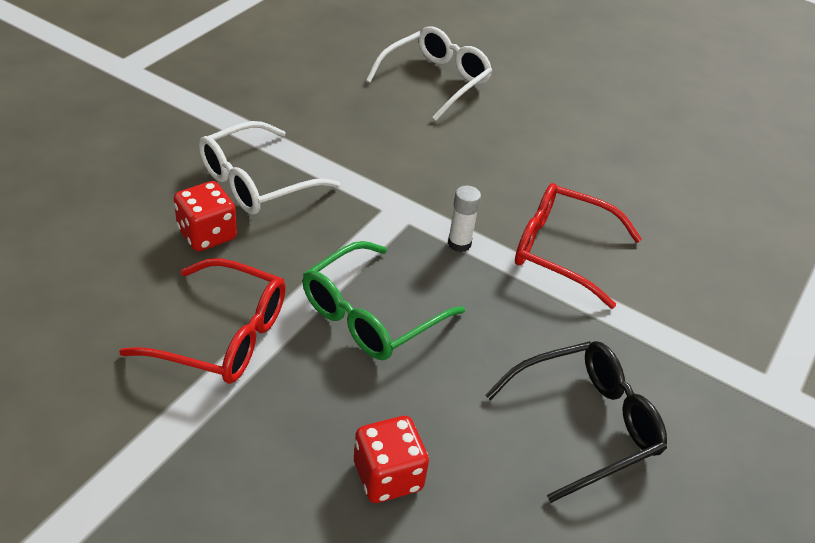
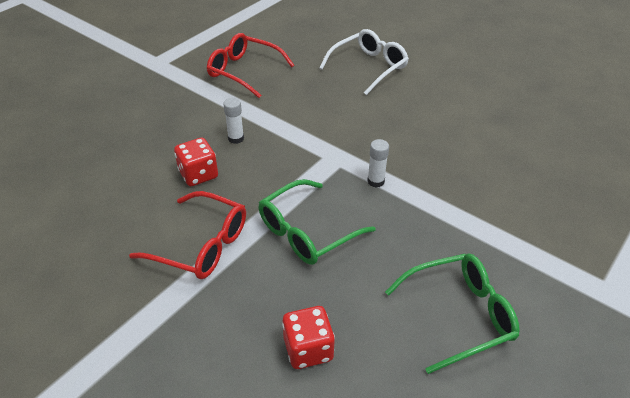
camera: 10 degrees right, 0 degrees up
white glasses [199,121,340,215] -> white glue stick [223,98,244,144]
black glasses [485,341,667,503] -> green glasses [385,254,520,374]
red glasses [515,183,642,309] -> red glasses moved to [207,33,295,98]

